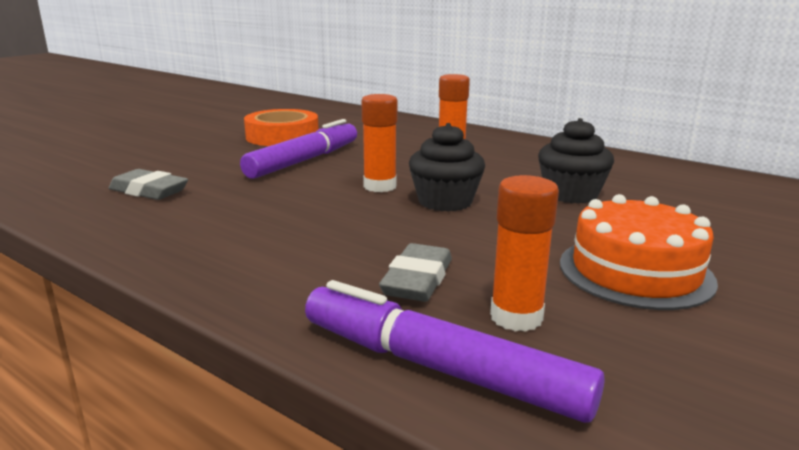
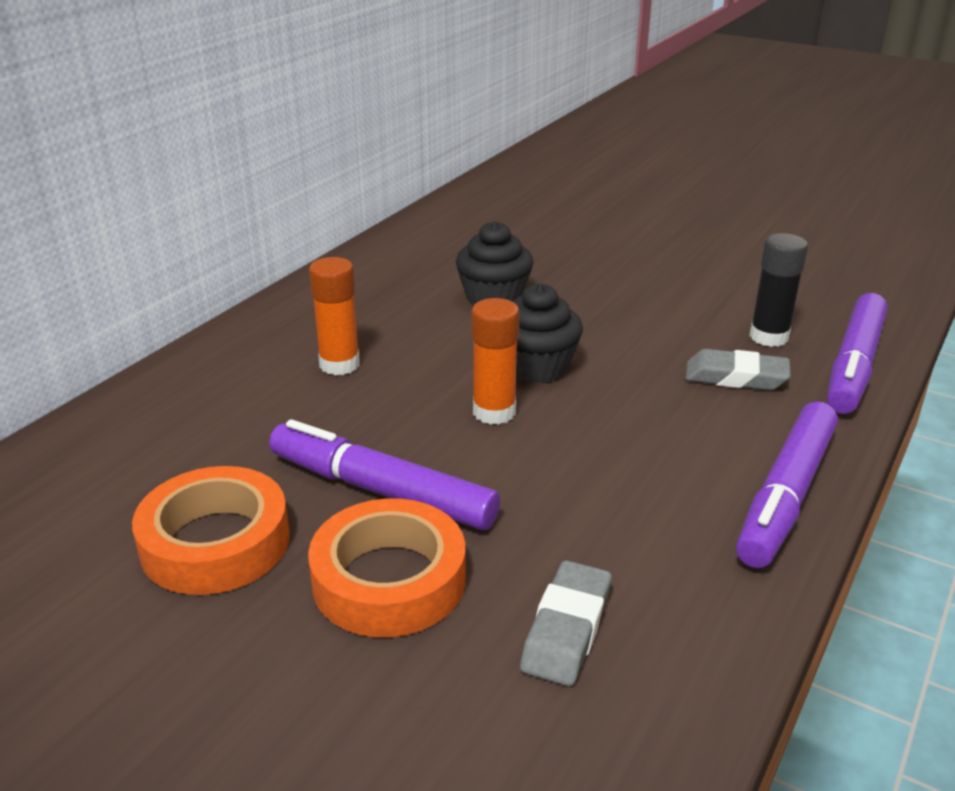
camera: 95 degrees left, 10 degrees up
orange glue stick [490,175,559,332] -> black glue stick [749,233,808,347]
orange cake [560,194,718,310] -> none
none -> orange tape [308,498,466,637]
none -> purple marker [736,402,838,568]

